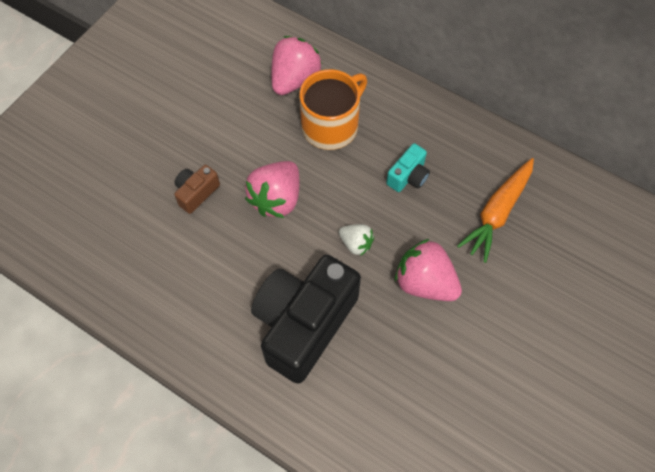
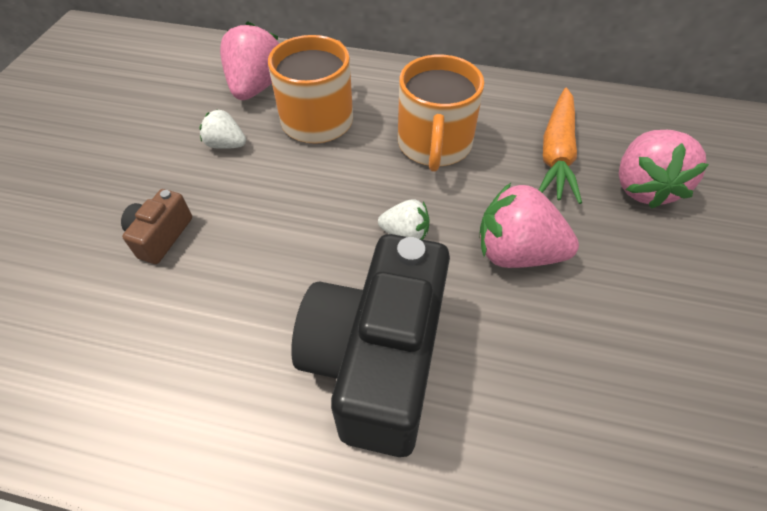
camera: 20 degrees left, 10 degrees down
pink strawberry [245,161,299,218] -> pink strawberry moved to [619,130,709,209]
turquoise camera [386,143,430,192] -> orange mug [398,55,484,172]
none -> white strawberry [199,109,246,149]

